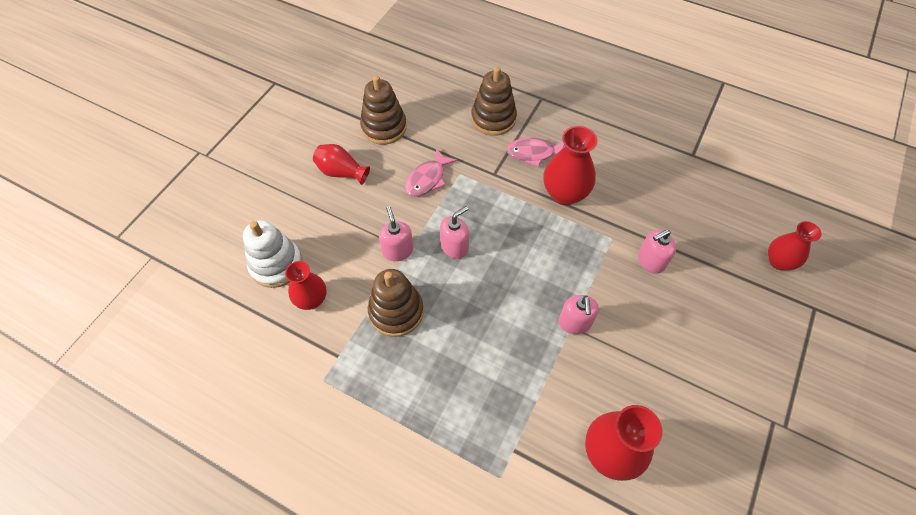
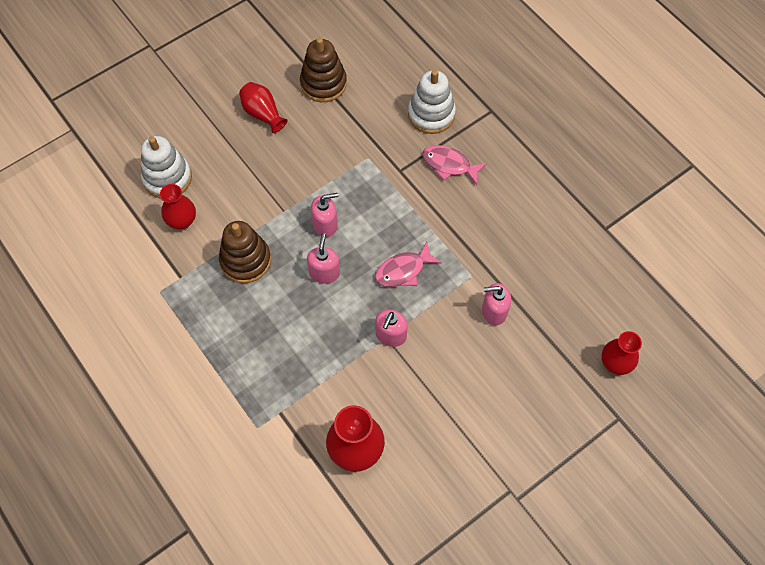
camera: 25 degrees right, 5 degrees up
pink soap dispenser [379,206,414,261] -> pink soap dispenser moved to [307,233,340,284]
pink fish [405,148,457,197] -> pink fish moved to [375,242,441,287]
brown stacking toy [471,67,517,136] -> white stacking toy [408,70,456,134]
red vase [543,126,598,205] -> none

